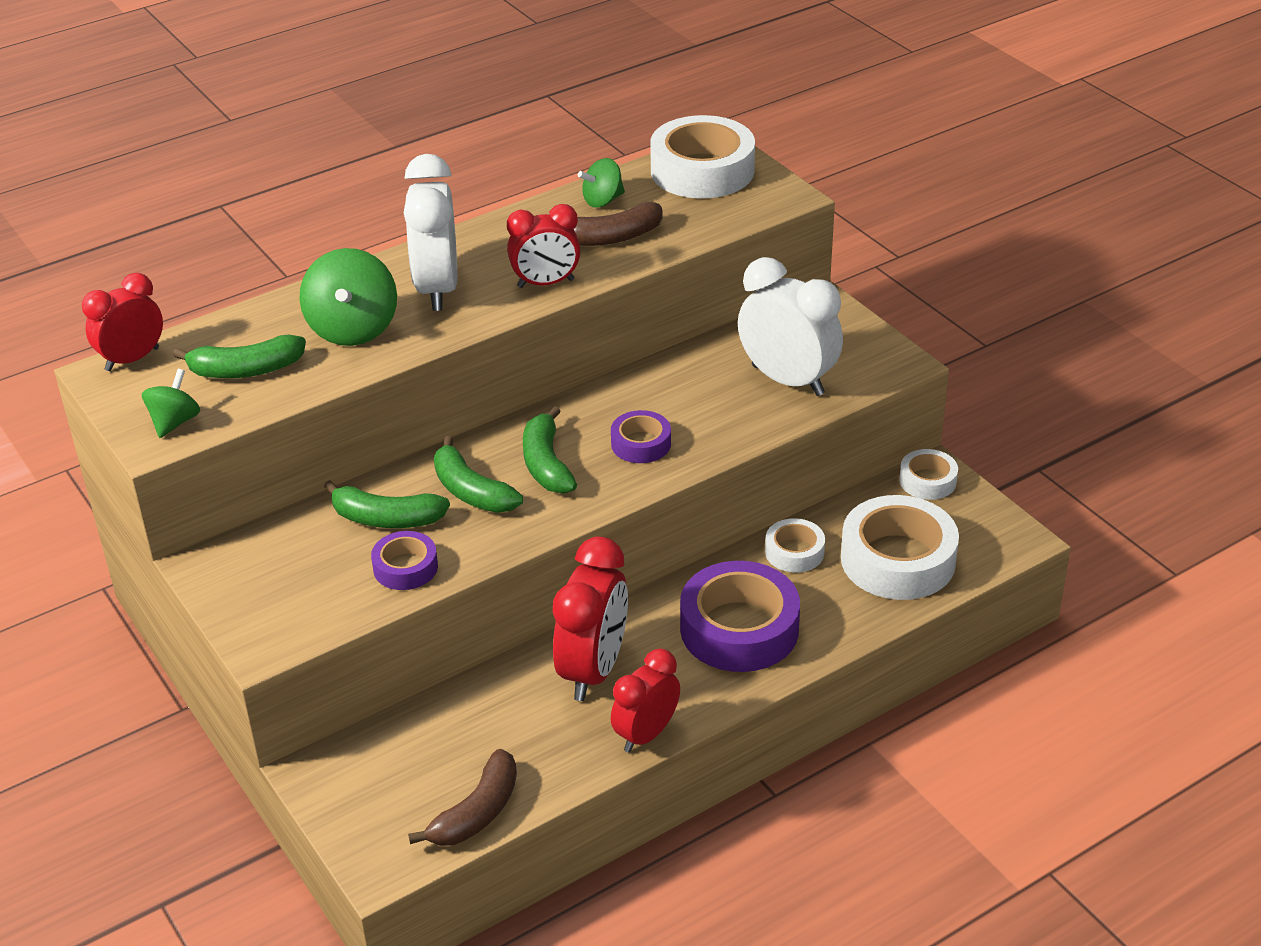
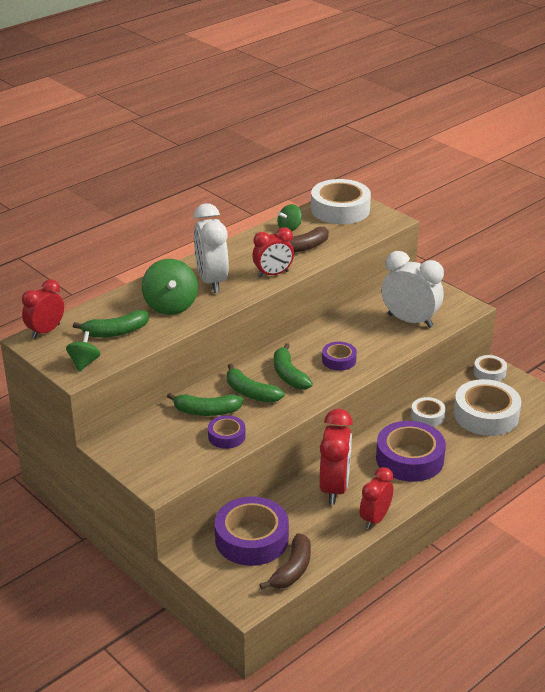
camera: 10 degrees left, 5 degrees down
none -> purple tape [215,497,289,566]

